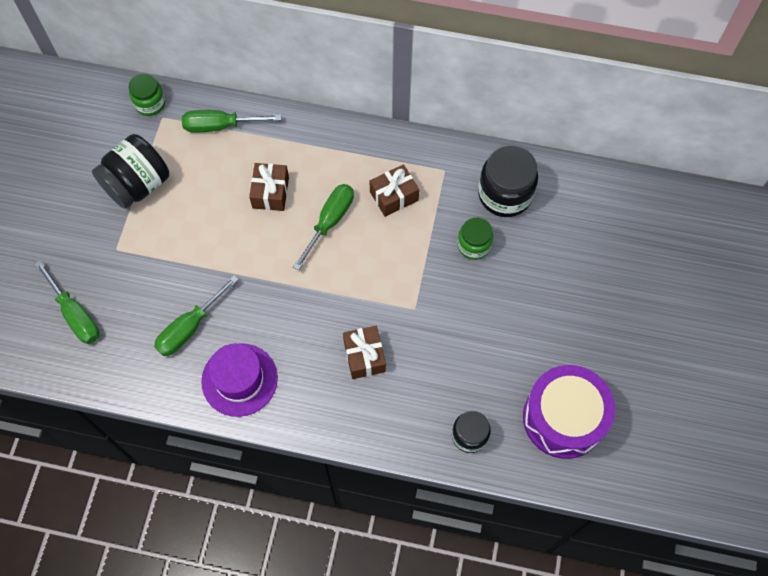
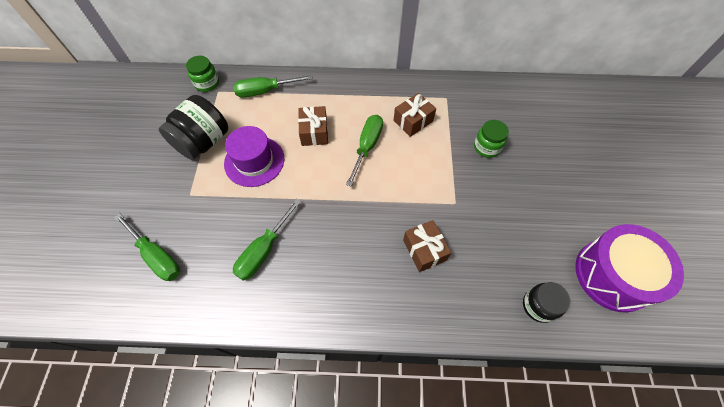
camera: 10 degrees left, 5 degrees down
purple hat [201,343,278,417] -> purple hat moved to [224,126,284,187]
black jar [478,145,538,217] -> none

